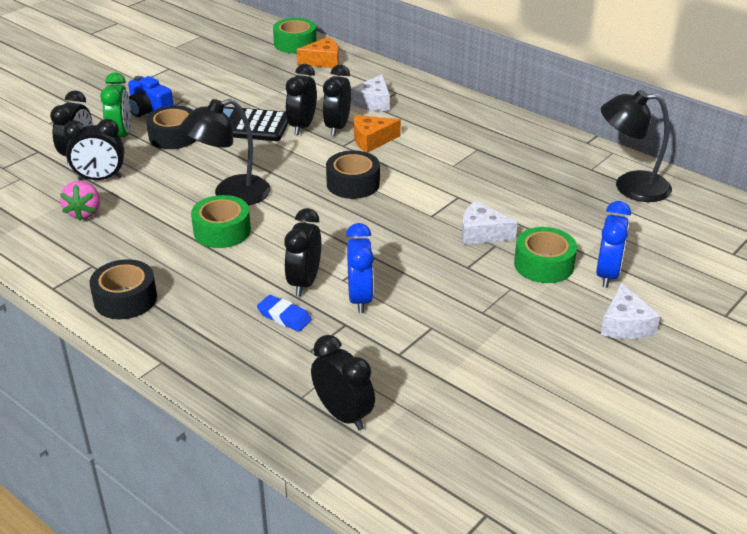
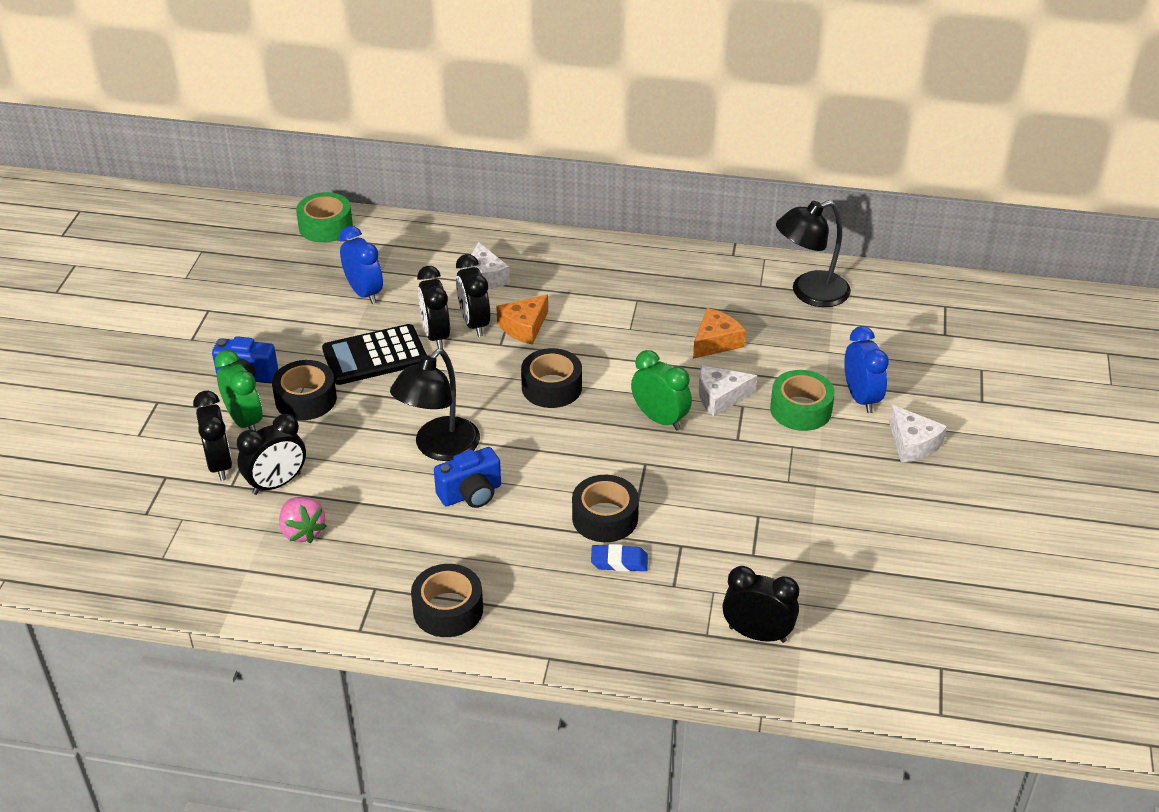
camera: 30 degrees left, 5 degrees up
green tape [191,195,251,248] -> blue camera [434,447,501,508]
black clock [284,208,321,296] -> black tape [572,475,639,542]
orange cheese [297,37,339,68] -> orange cheese moved to [693,308,746,359]
blue clock [346,223,374,313] -> blue clock moved to [339,226,383,304]
none -> green clock [631,350,692,431]

